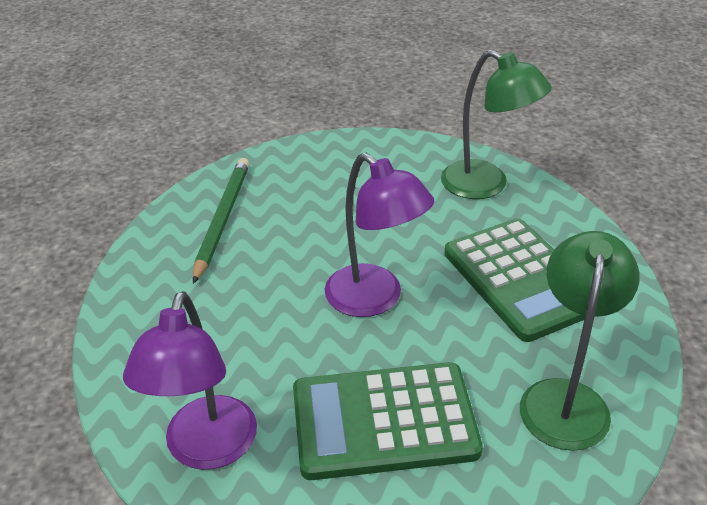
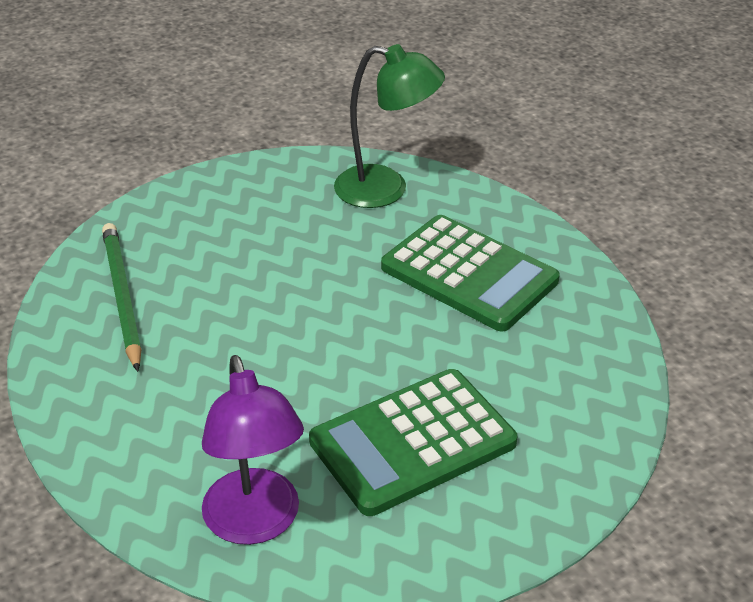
camera: 25 degrees left, 0 degrees up
purple lamp [325,153,434,317] -> none
green lamp [520,231,640,451] -> none

